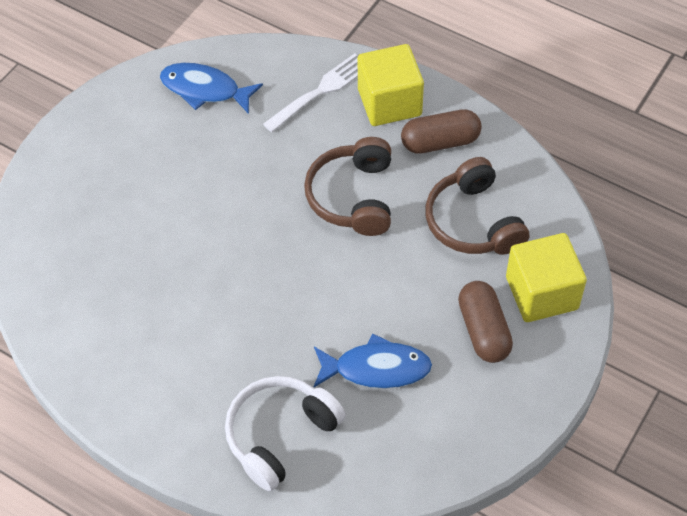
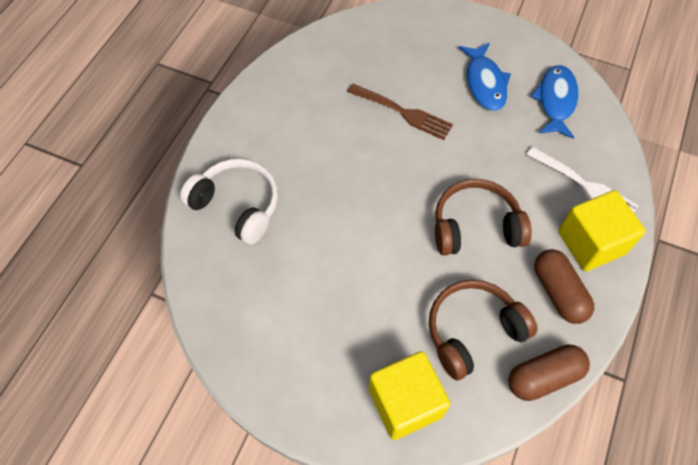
camera: 80 degrees right, 5 degrees up
blue fish [314,333,432,388] -> blue fish moved to [458,43,511,111]
brown capsule [458,281,513,363] -> brown capsule moved to [508,344,590,401]
none -> brown fork [347,84,453,140]

